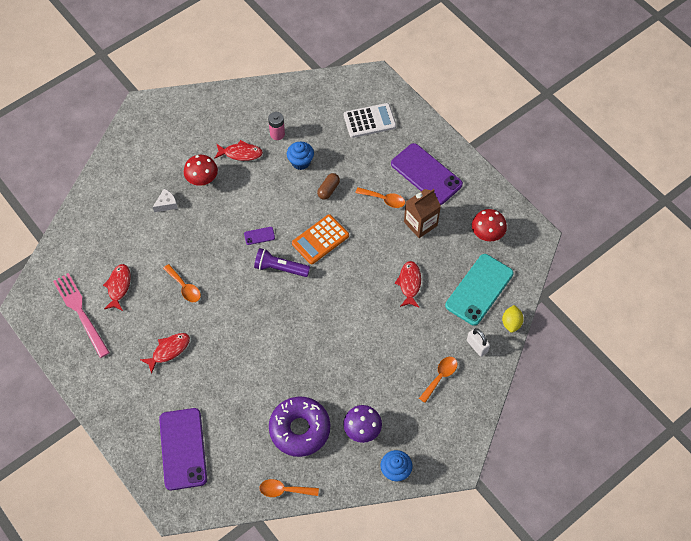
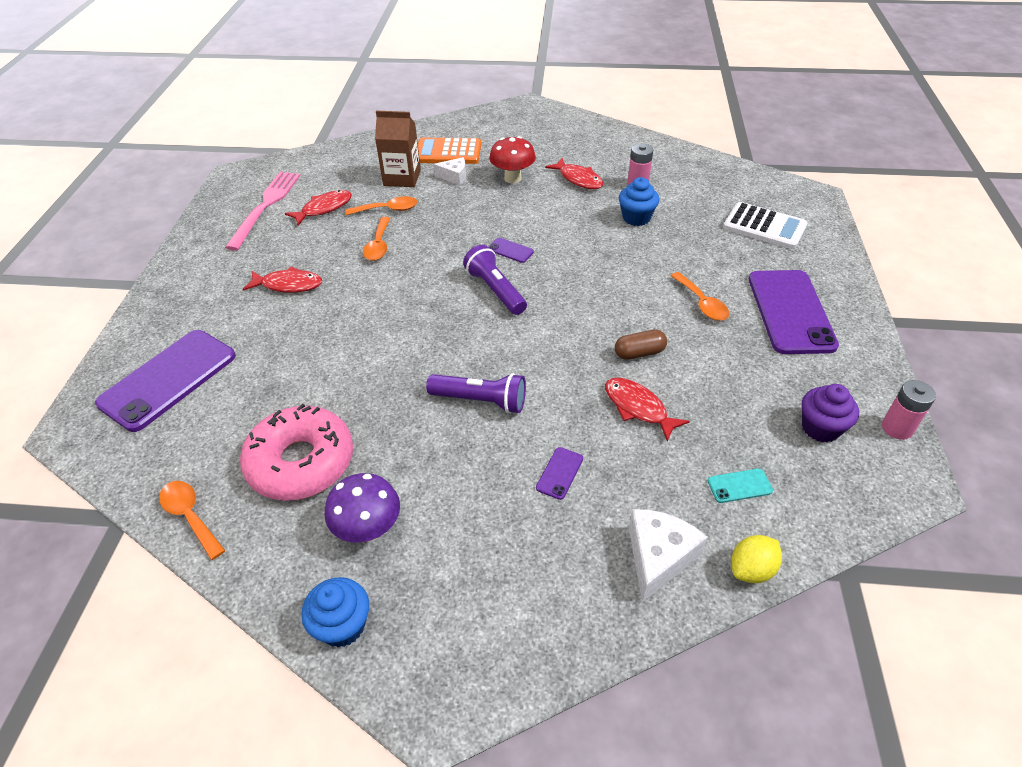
camera: 45 degrees right, 15 degrees down
purple donut [269,396,330,457] -> pink donut [240,404,353,501]
orange calculator [292,214,349,264] -> orange calculator moved to [418,138,481,164]
brown capsule [317,173,340,200] -> brown capsule moved to [615,329,667,360]
red fish [395,261,421,307] -> red fish turned 90 degrees counterclockwise [605,378,690,441]
brown carton [404,189,441,238] -> brown carton moved to [375,111,421,187]
orange spoon [419,357,457,403] -> orange spoon moved to [346,196,418,215]
turquoise phone [445,254,514,326] -> turquoise phone [708,468,773,503], size x0.40
white padlock [467,328,490,357] -> white cheese [629,509,708,602]
red mushroom [472,209,507,241] -> purple cupcake [802,384,859,443]
none -> purple flashlight [426,373,526,414]
none -> purple phone [536,447,583,500]
none -> pink battery [882,380,936,440]

